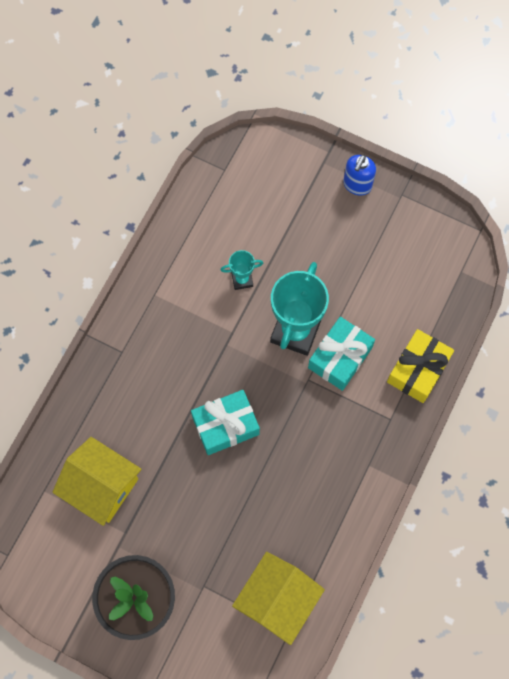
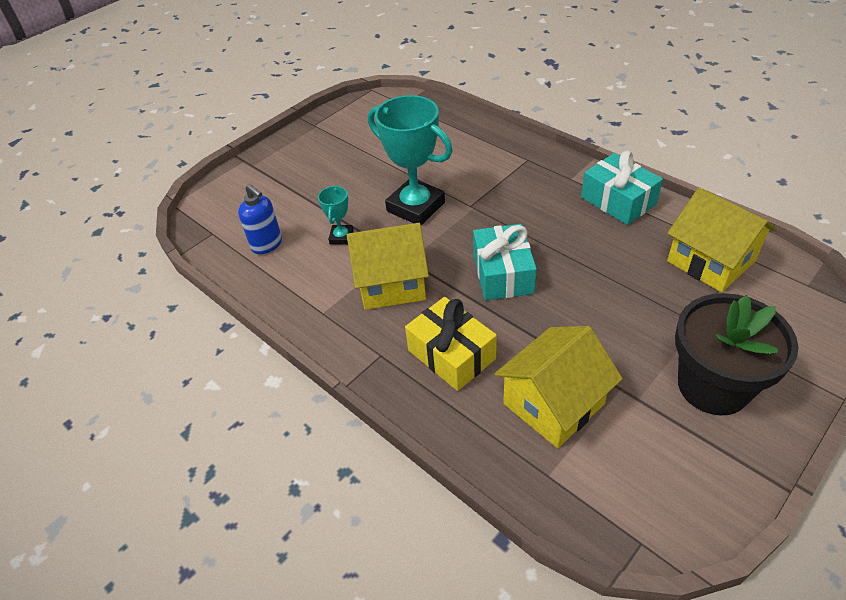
camera: 70 degrees left, 25 degrees down
turquoise gift [308,317,375,391] -> turquoise gift moved to [581,151,663,225]
blue soap dispenser [343,155,376,195] -> blue soap dispenser moved to [238,184,282,254]
yellow gift [387,329,454,403] -> yellow gift moved to [405,297,497,391]
none -> yellow house [347,223,429,310]

